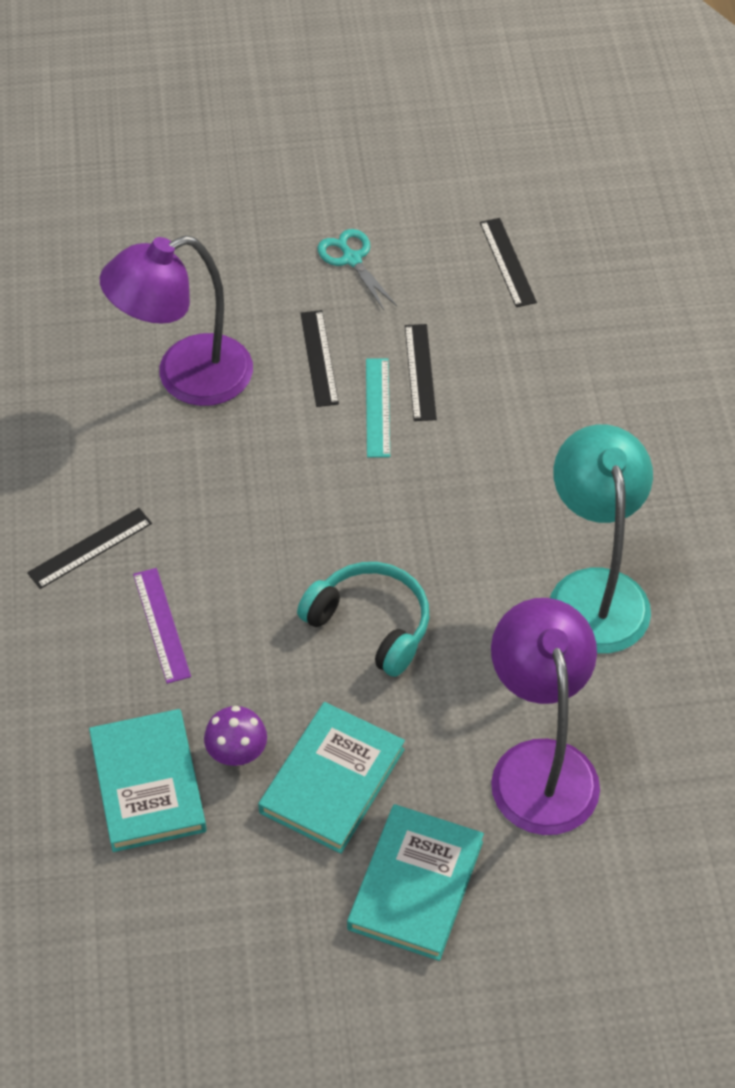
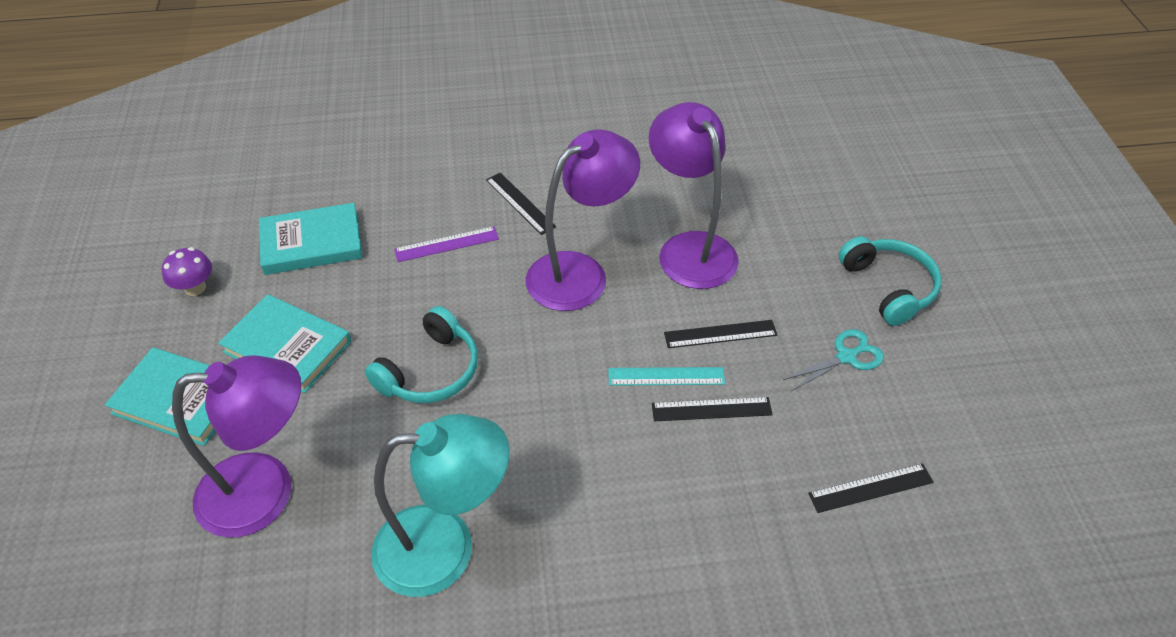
camera: 90 degrees right, 5 degrees down
purple mushroom [204,706,267,766] -> purple mushroom moved to [162,247,212,296]
none -> purple lamp [526,129,640,311]
none -> turquoise headphones [838,236,942,326]

